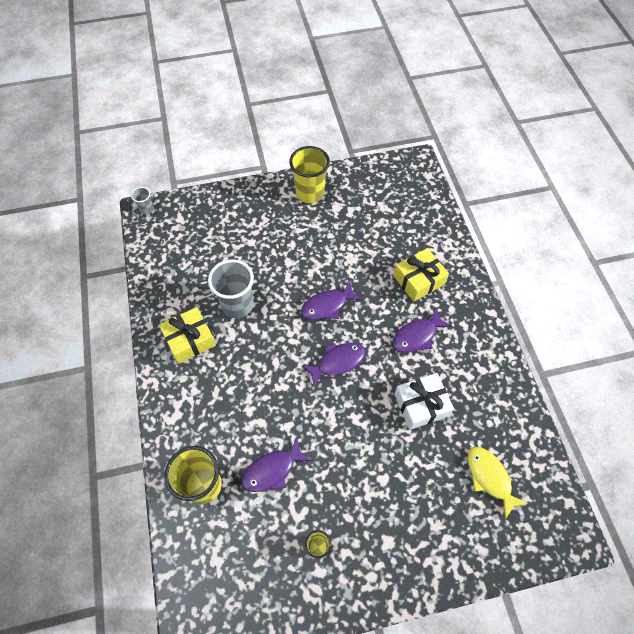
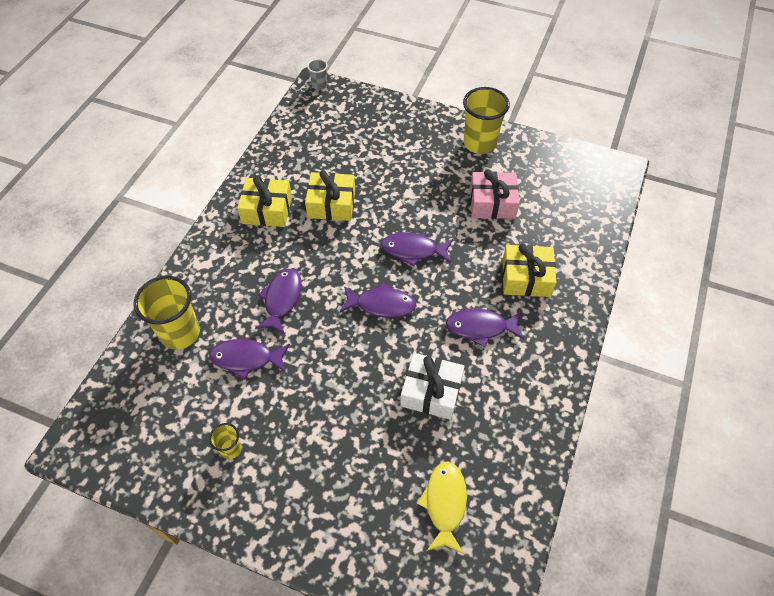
camera: 35 degrees right, 5 degrees down
grey cup [208,259,254,318] -> yellow gift [305,170,355,221]
none -> purple fish [255,269,302,334]
none -> pink gift [470,169,520,219]

